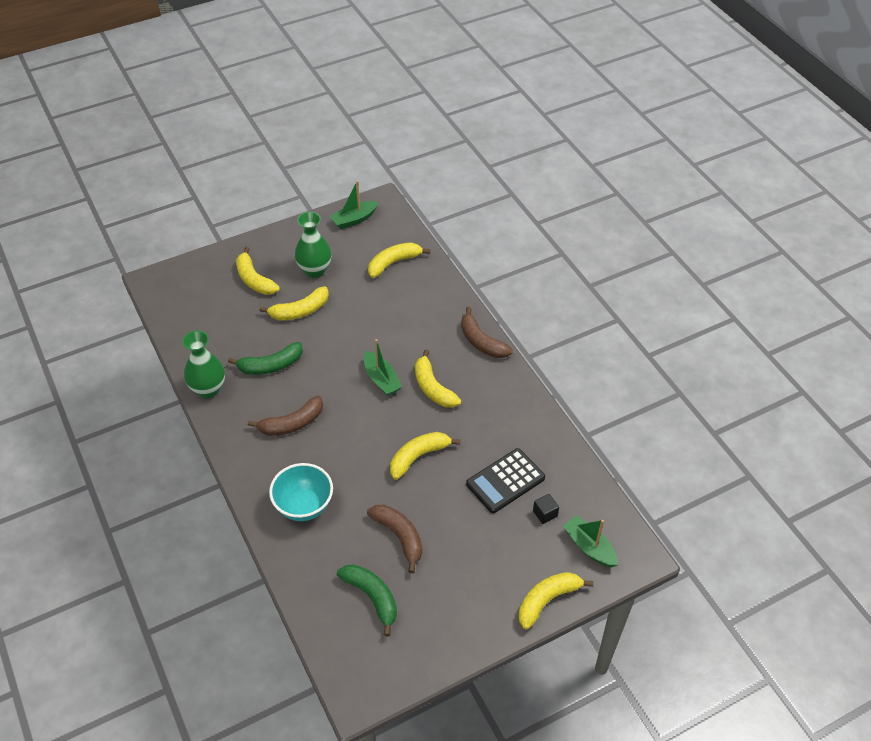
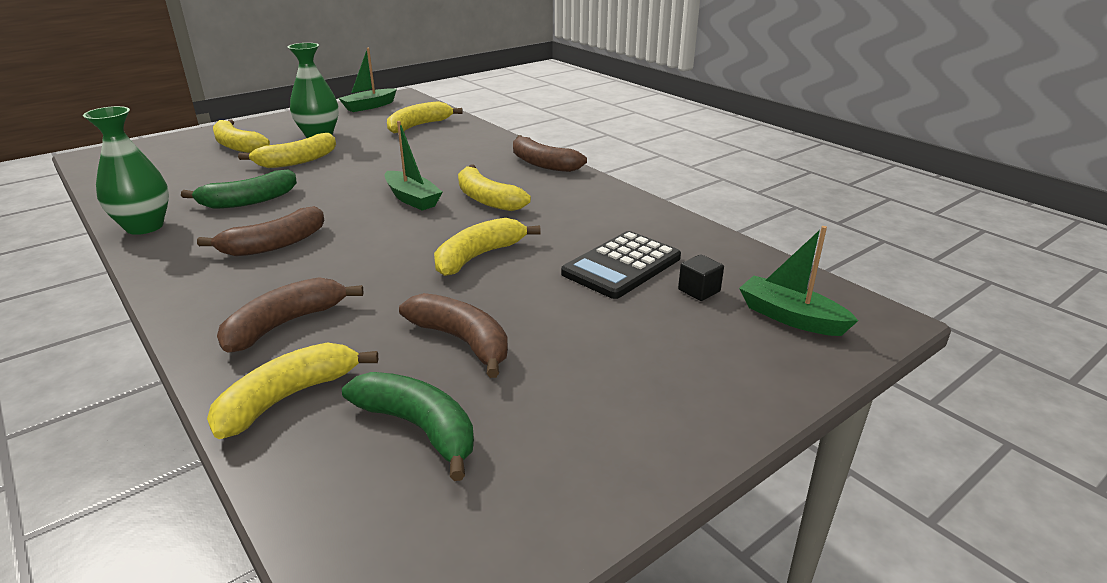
camera: 10 degrees left, 20 degrees down
turquoise bowl [269,463,333,521] -> brown banana [217,277,364,353]
yellow banana [519,572,594,629] -> yellow banana moved to [207,342,378,439]

